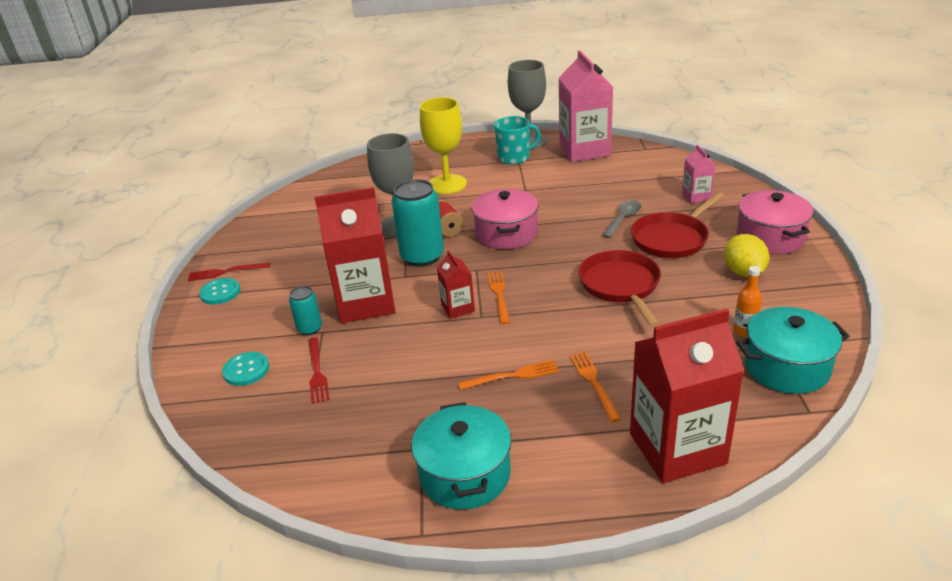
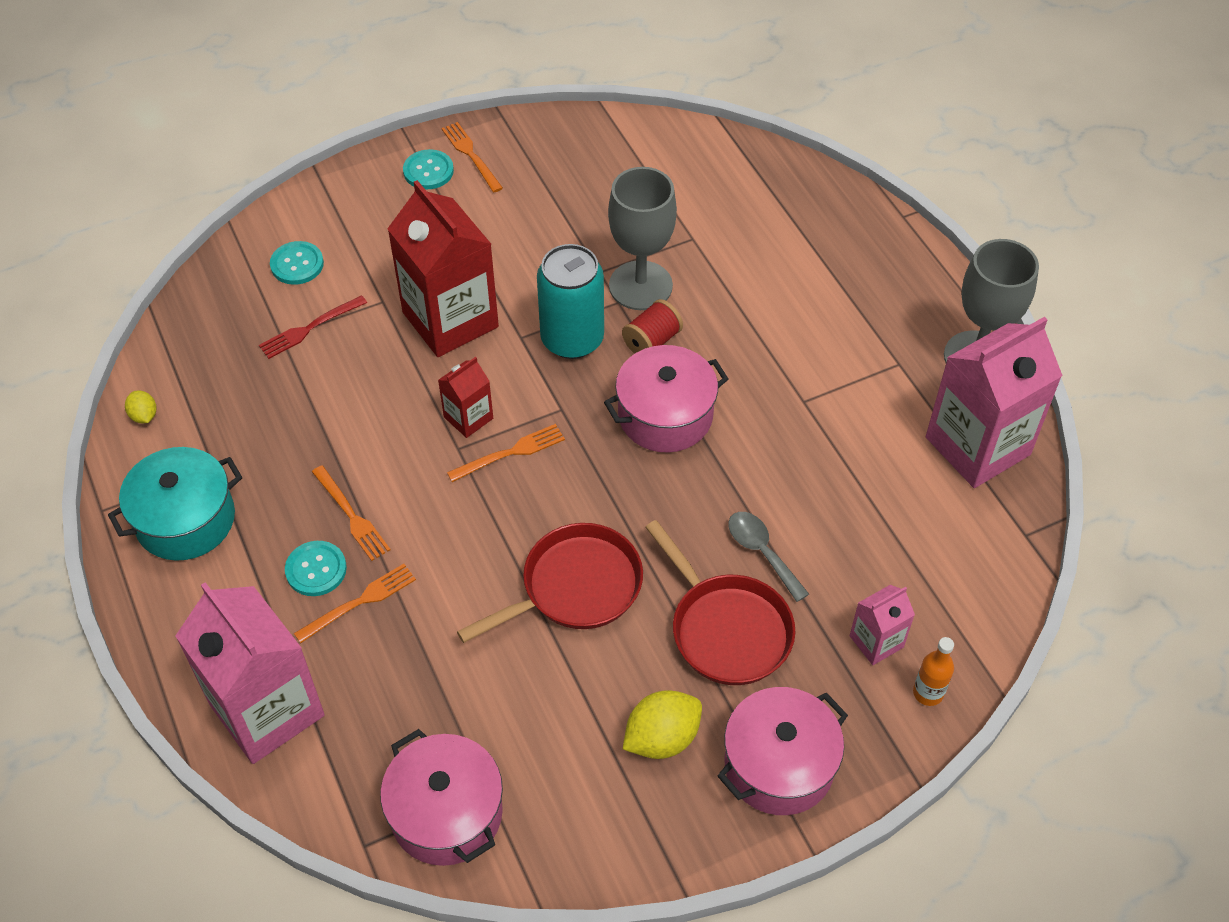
camera: 65 degrees right, 20 degrees up
red fork [188,262,270,281] -> orange fork [442,122,503,192]
turquoise can [289,286,322,335] -> none
yellow goblet [420,97,467,194] -> none
turquoise mug [494,116,540,164] -> none
grey spoon [602,200,641,238] -> grey spoon turned 135 degrees counterclockwise [729,512,809,602]
red carton [630,309,745,483] -> pink carton [175,582,325,764]
red pan [631,192,724,258] -> red pan turned 150 degrees counterclockwise [645,520,795,685]
orange bottle [733,266,762,337] -> orange bottle moved to [913,637,954,706]
turquoise pot [736,307,850,394] -> pink pot [380,729,503,866]
none -> yellow lemon [125,390,156,423]
none -> turquoise button [285,541,347,596]

